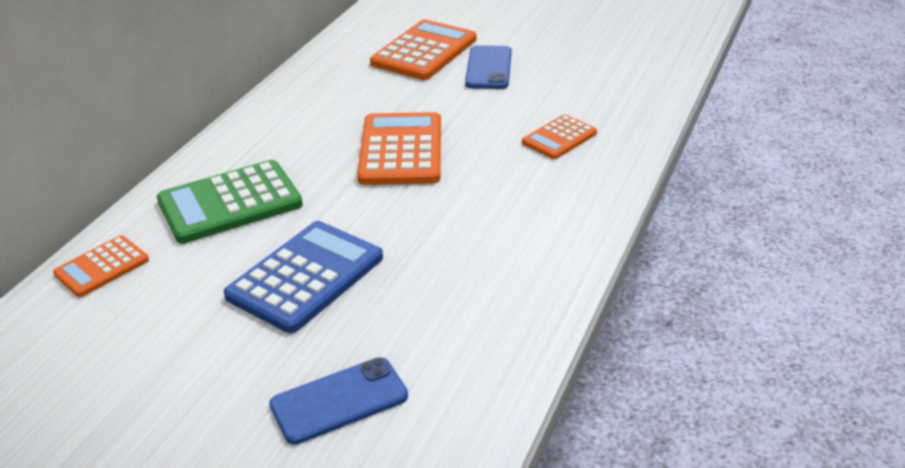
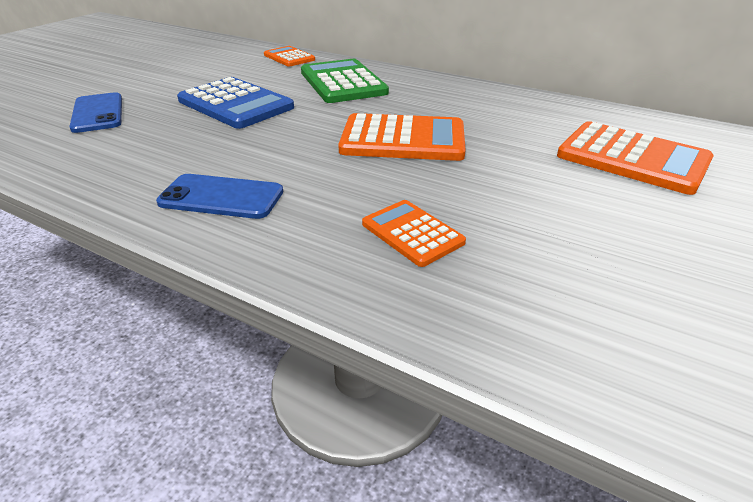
camera: 95 degrees right, 0 degrees up
blue phone [465,45,512,89] -> blue phone moved to [156,174,283,219]

